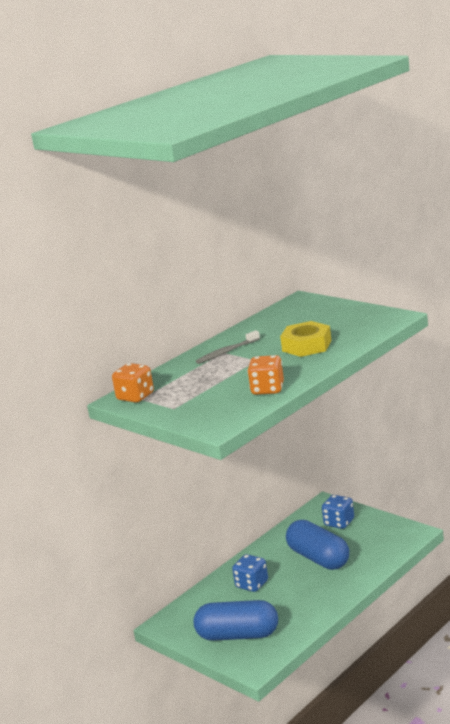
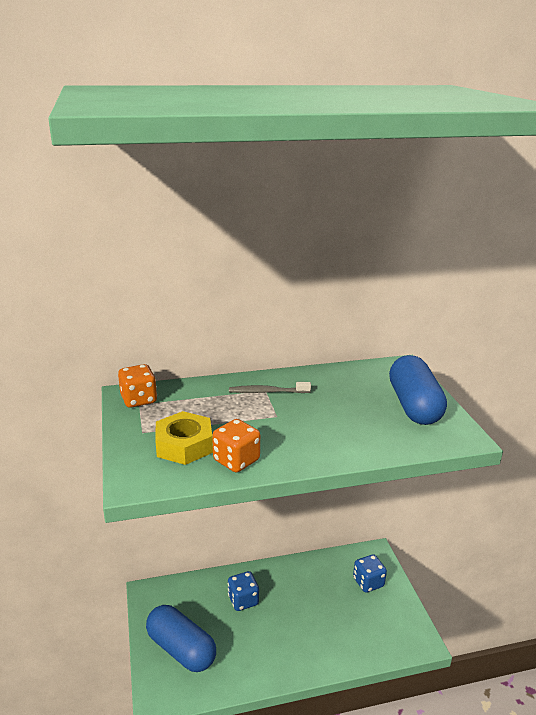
camera: 30 degrees right, 5 degrees up
yellow nut [280,321,331,357] -> yellow nut moved to [155,411,213,465]
blue capsule [286,520,349,570] -> blue capsule moved to [389,355,447,425]

